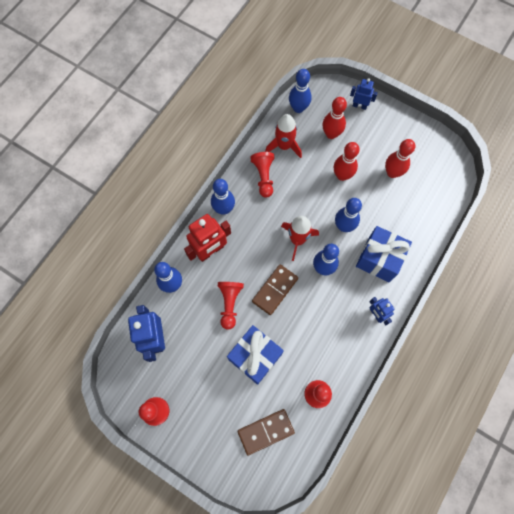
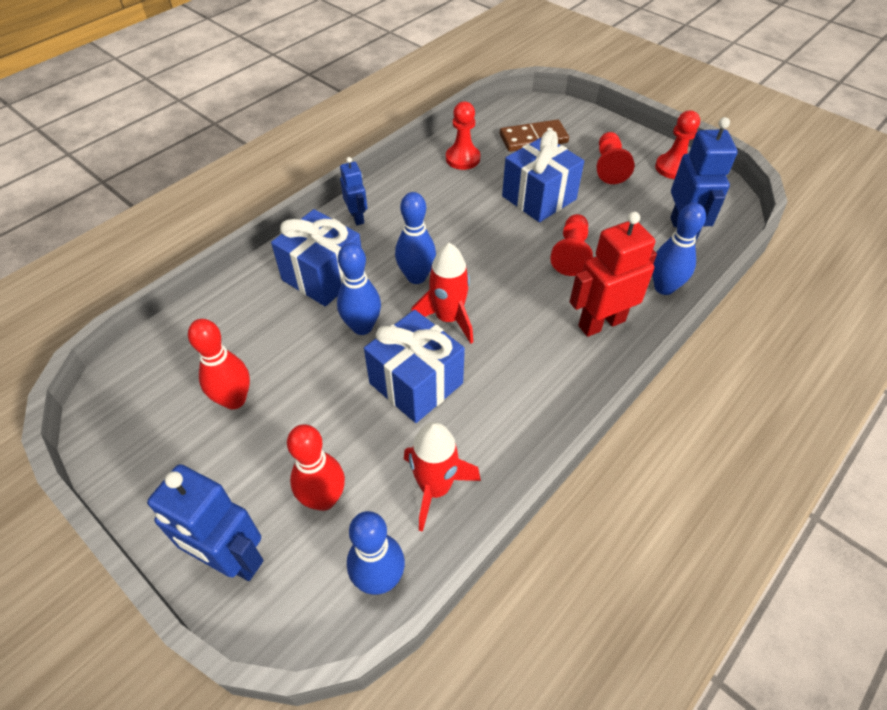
camera: 170 degrees left, 20 degrees down
blue bowling pin [211,179,235,215] -> none
red pawn [250,152,274,198] -> red pawn moved to [597,132,635,184]
brown domino [252,265,298,315] -> none
red bowling pin [334,142,359,181] -> none
blue robot [350,78,378,110] -> blue robot [147,464,264,581], size x1.75
none -> blue gift [364,310,465,423]

